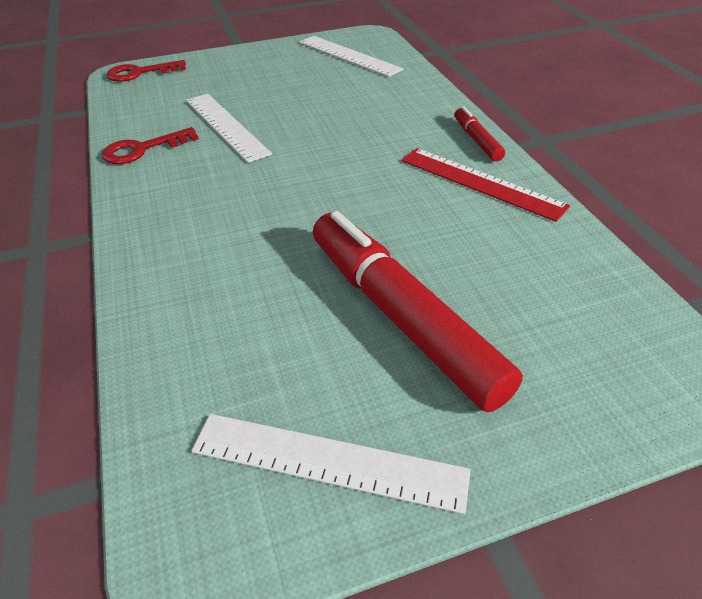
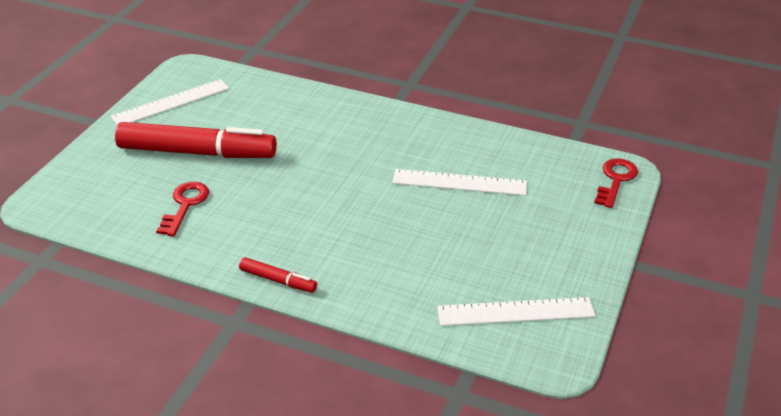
camera: 130 degrees right, 5 degrees down
red key [102,127,199,164] -> red key moved to [156,182,209,236]
red ruler [401,148,570,222] -> none

